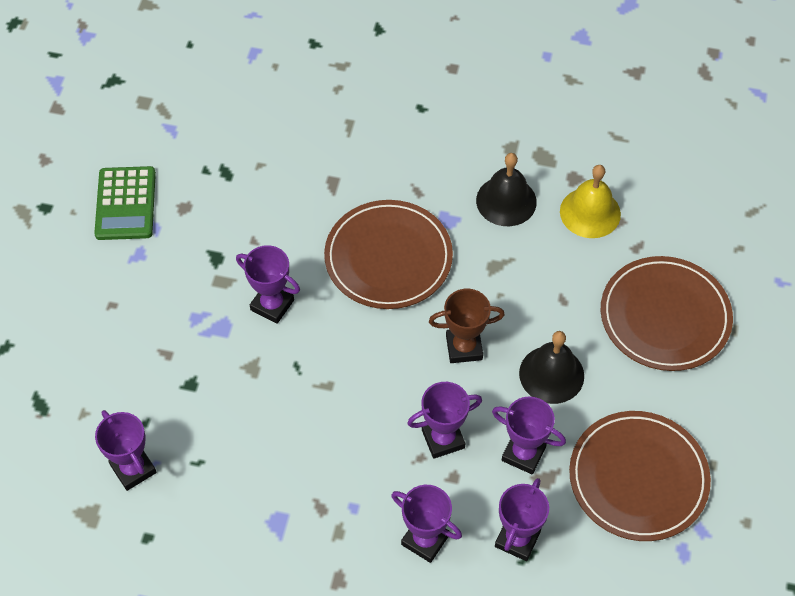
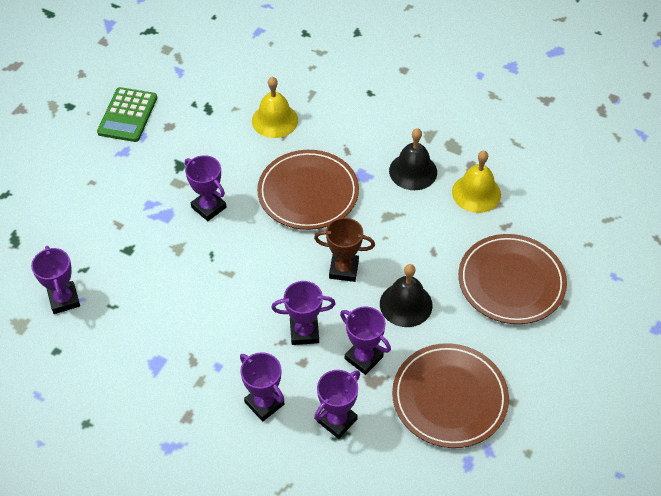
camera: 15 degrees right, 5 degrees down
none -> yellow bell [252,77,298,138]

